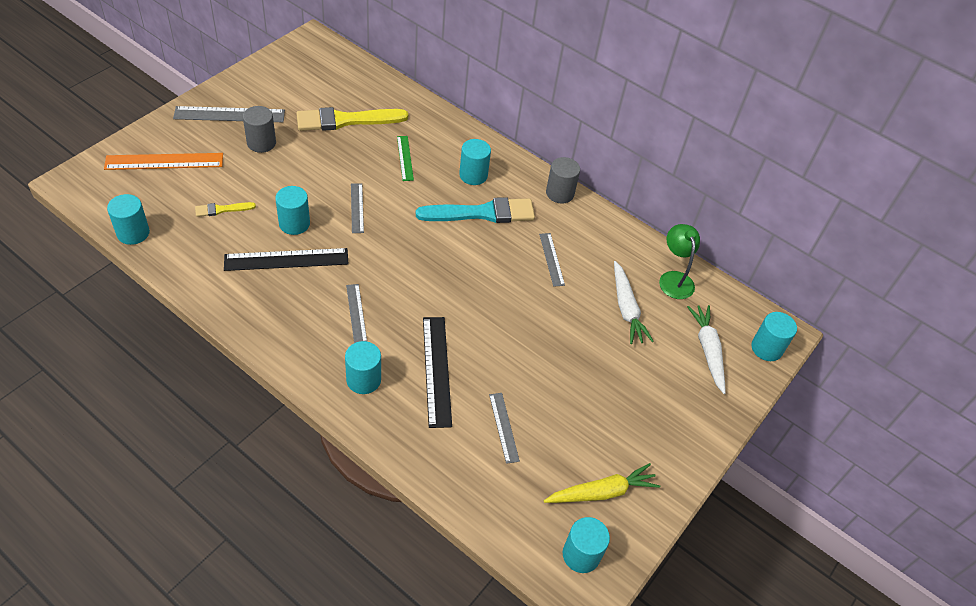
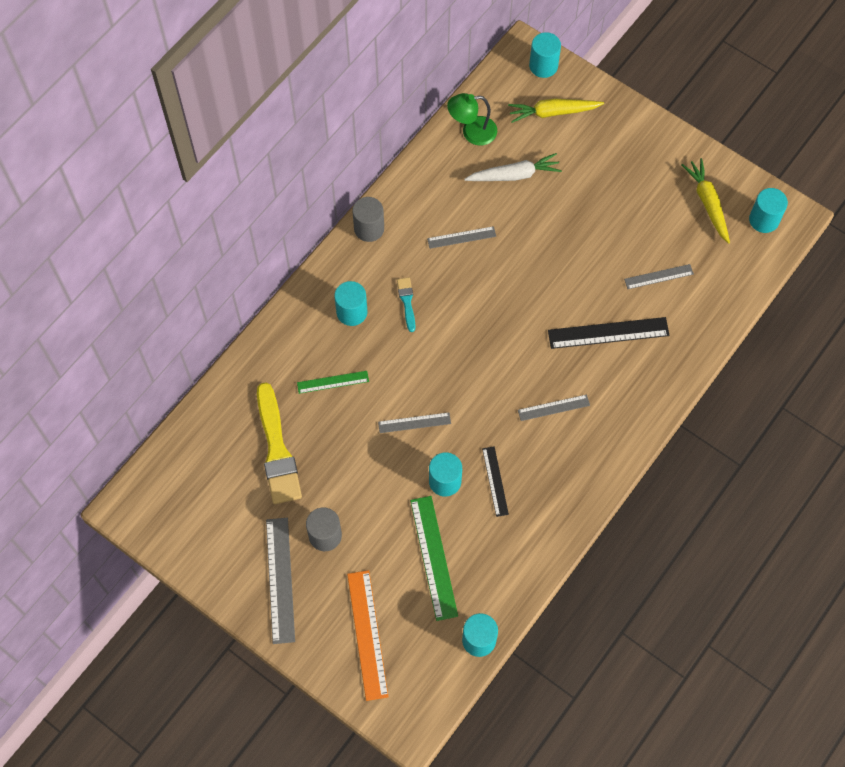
camera: 85 degrees left, 15 degrees up
yellow brush [195,202,256,217] -> green ruler [410,496,458,621]
black ruler [224,248,349,271] -> black ruler [482,446,509,517], size x0.59
turquoise cylinder [345,341,381,394] -> none
turquoise brush [416,197,535,223] -> turquoise brush [397,277,415,332], size x0.48
white carrot [687,305,726,394] -> yellow carrot [508,98,604,123]

